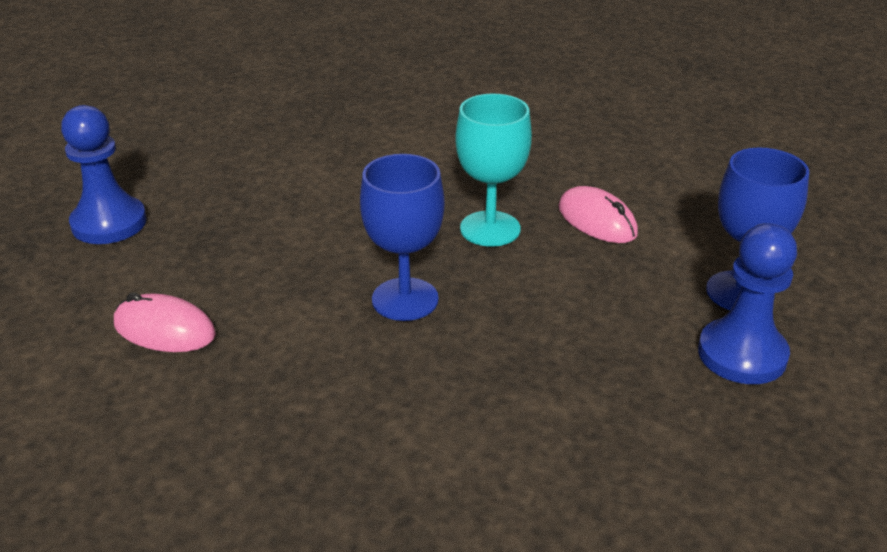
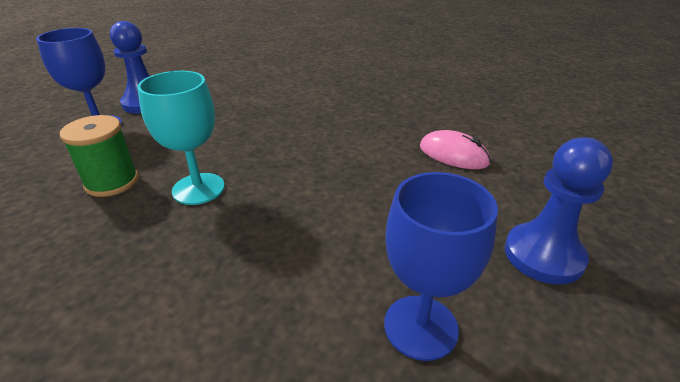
camera: 165 degrees left, 0 degrees up
blue goblet [360,154,445,321] -> blue goblet moved to [384,172,498,361]
pink mouse [558,186,638,243] -> green spool [60,115,139,197]

